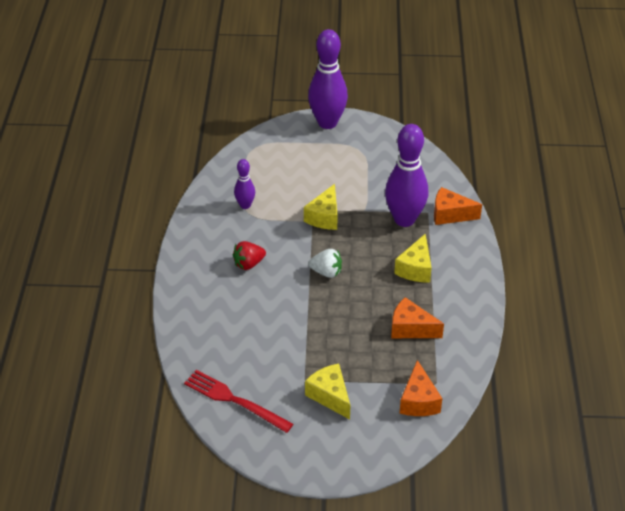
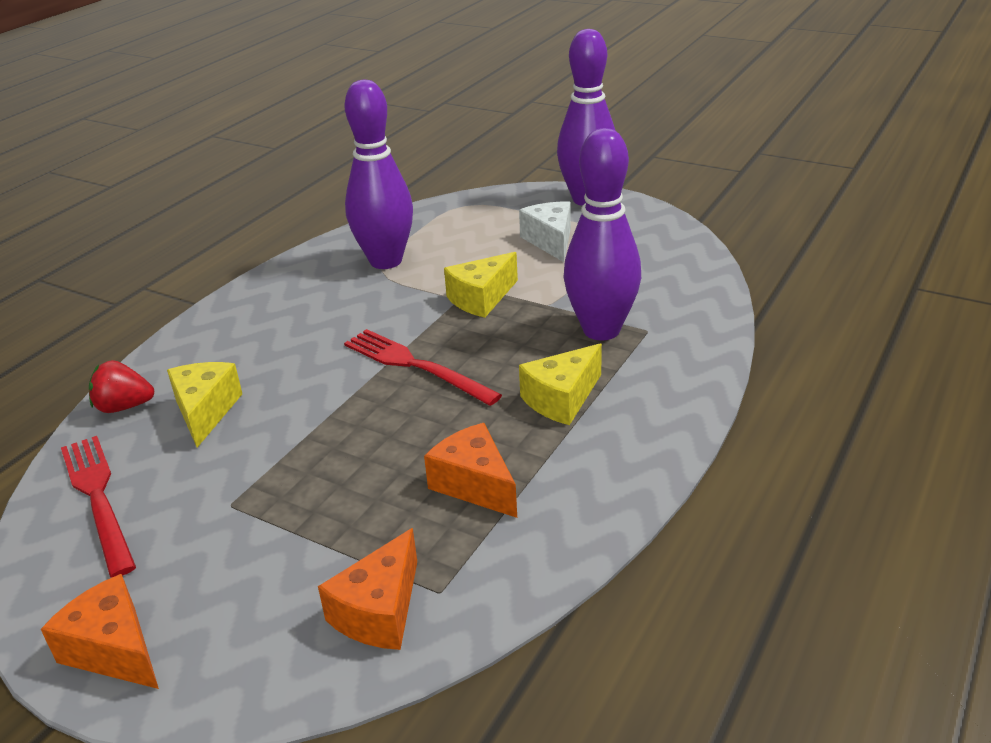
camera: 30 degrees right, 10 degrees down
red strawberry [233,241,266,270] -> red strawberry moved to [89,360,154,413]
purple bowling pin [234,159,255,209] -> purple bowling pin [345,80,413,269], size x1.99
yellow cheese [305,364,350,419] -> yellow cheese moved to [167,362,242,448]
white strawberry [308,249,342,278] -> red fork [344,329,502,406]
orange cheese [434,187,482,225] -> orange cheese moved to [41,574,159,689]
none -> white cheese [519,201,571,262]

